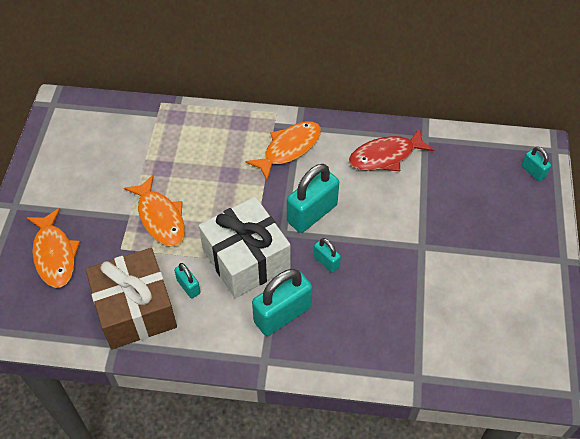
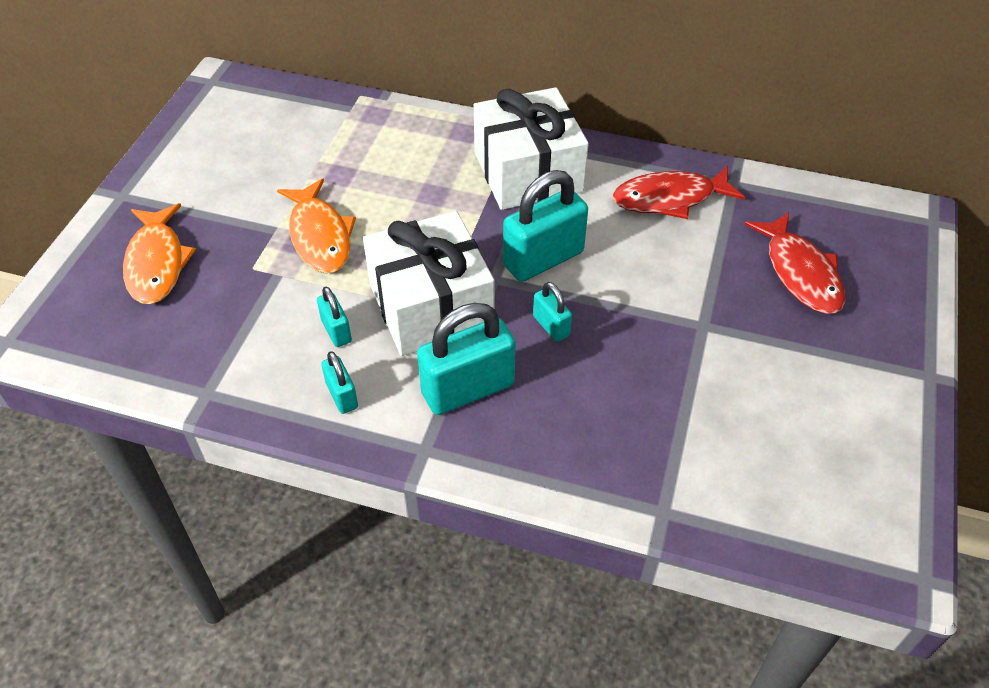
camera: 10 degrees right, 5 degrees down
brown gift [85,248,177,349] -> none
orange fish [245,121,321,180] -> white gift [474,87,589,210]
turquoise padlock [521,147,551,181] -> turquoise padlock moved to [321,351,358,414]
none -> red fish [744,212,845,314]

